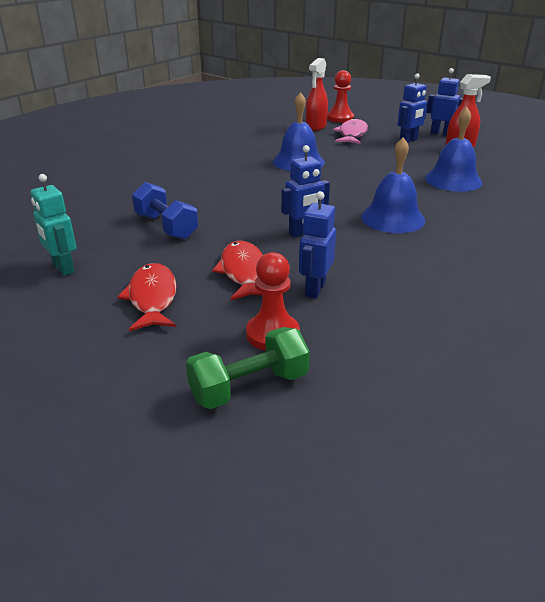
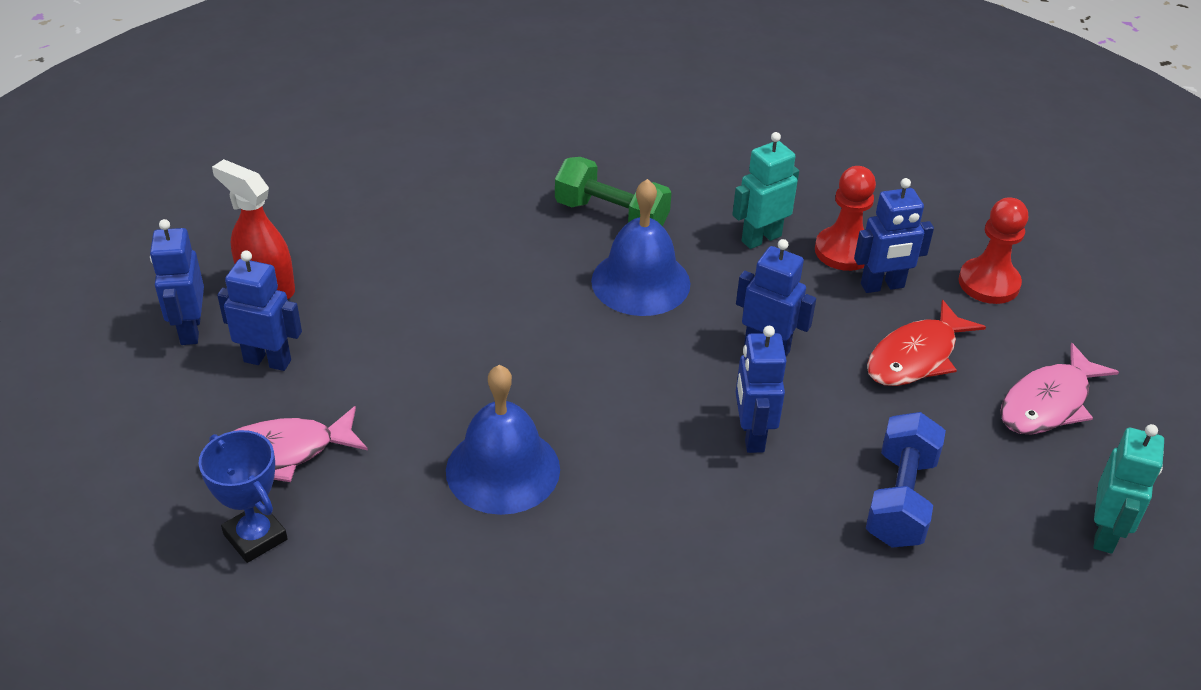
camera: 125 degrees left, 10 degrees up
red fish [117,263,176,331] -> pink fish [1000,343,1119,434]
green dumbbell [186,327,310,409] -> green dumbbell moved to [555,157,672,226]
red spray bottle [306,58,328,131] -> blue trophy [199,430,288,563]
red pawn [327,70,354,123] -> red pawn moved to [815,166,876,271]
blue bell [425,107,482,192] -> none
none -> turquoise robot [732,132,799,249]
none -> blue robot [736,326,787,453]

